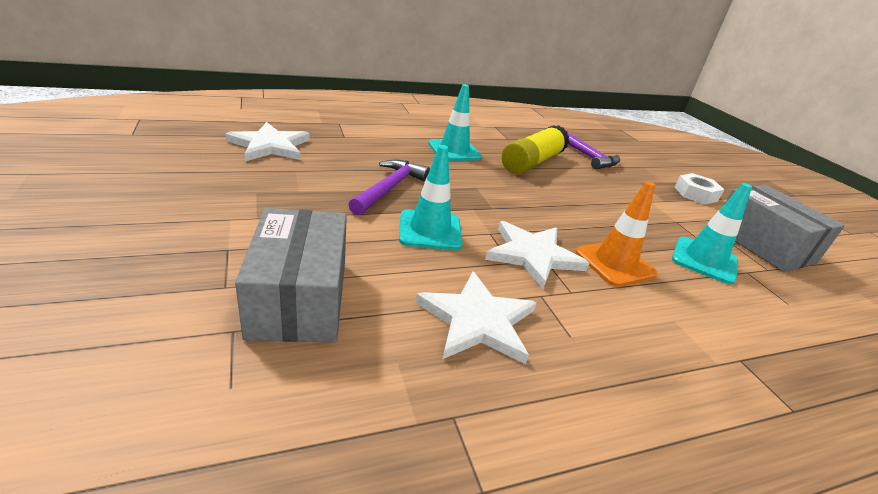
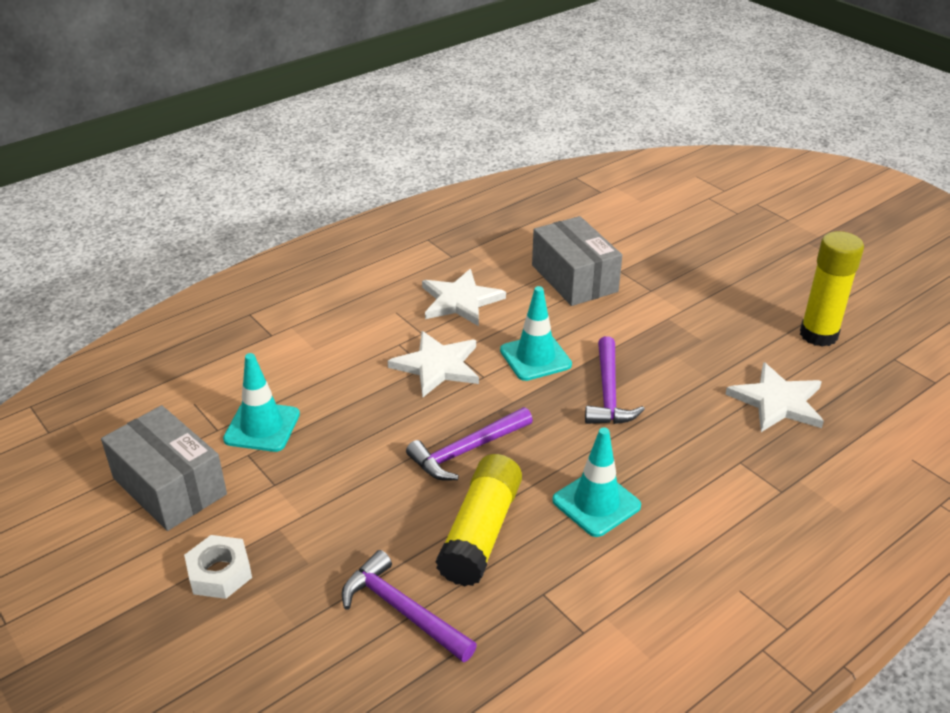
camera: 165 degrees right, 5 degrees up
orange traffic cone [576,181,658,287] -> none
none -> purple hammer [406,407,533,481]
none -> yellow glue stick [800,231,864,347]

